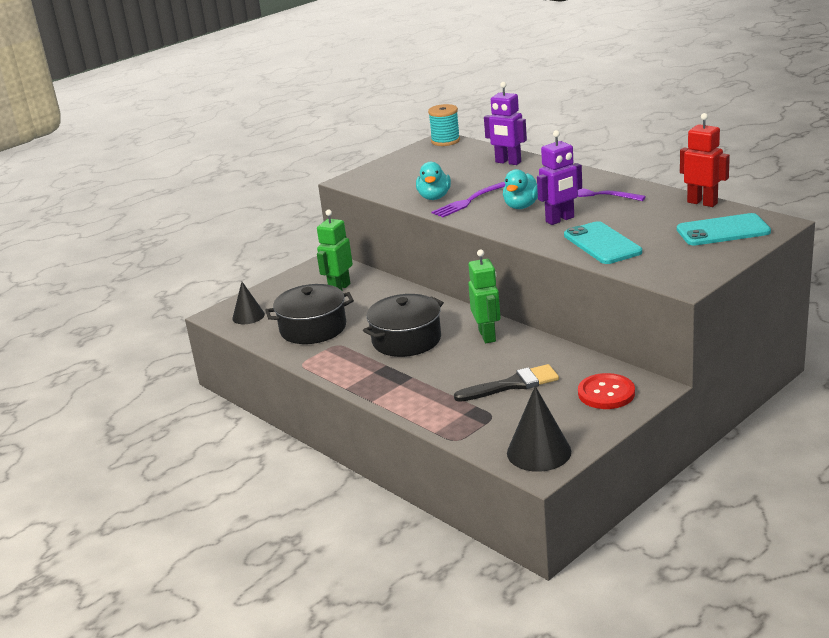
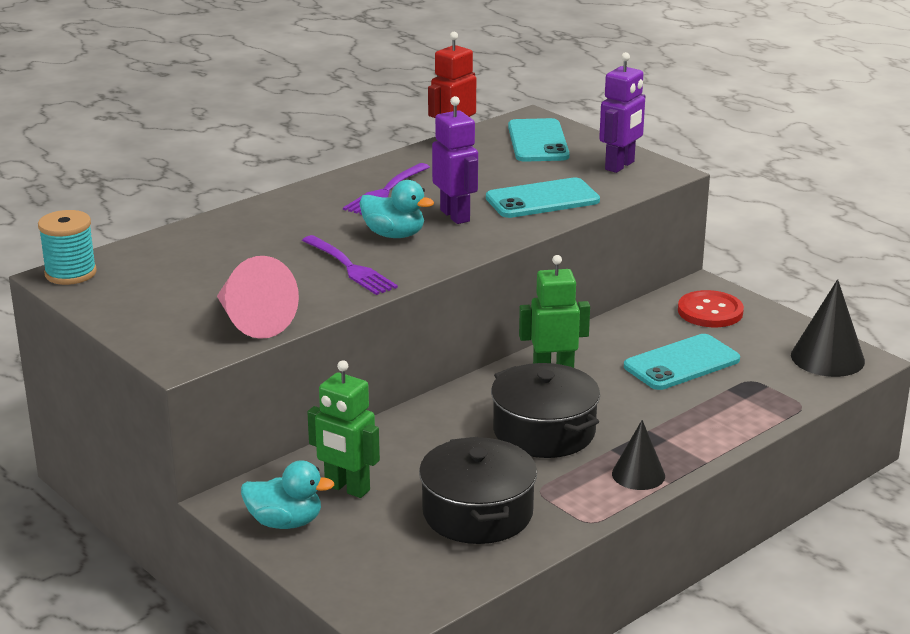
camera: 90 degrees left, 0 degrees up
black cone [232,282,265,324] -> black cone moved to [612,420,665,490]
turquoise duck [416,162,451,200] -> turquoise duck moved to [241,460,334,529]
black brush [454,364,559,402] -> turquoise phone [624,334,740,390]
purple robot [484,82,527,165] -> purple robot moved to [599,52,645,173]
none -> pink cone [217,256,299,339]

